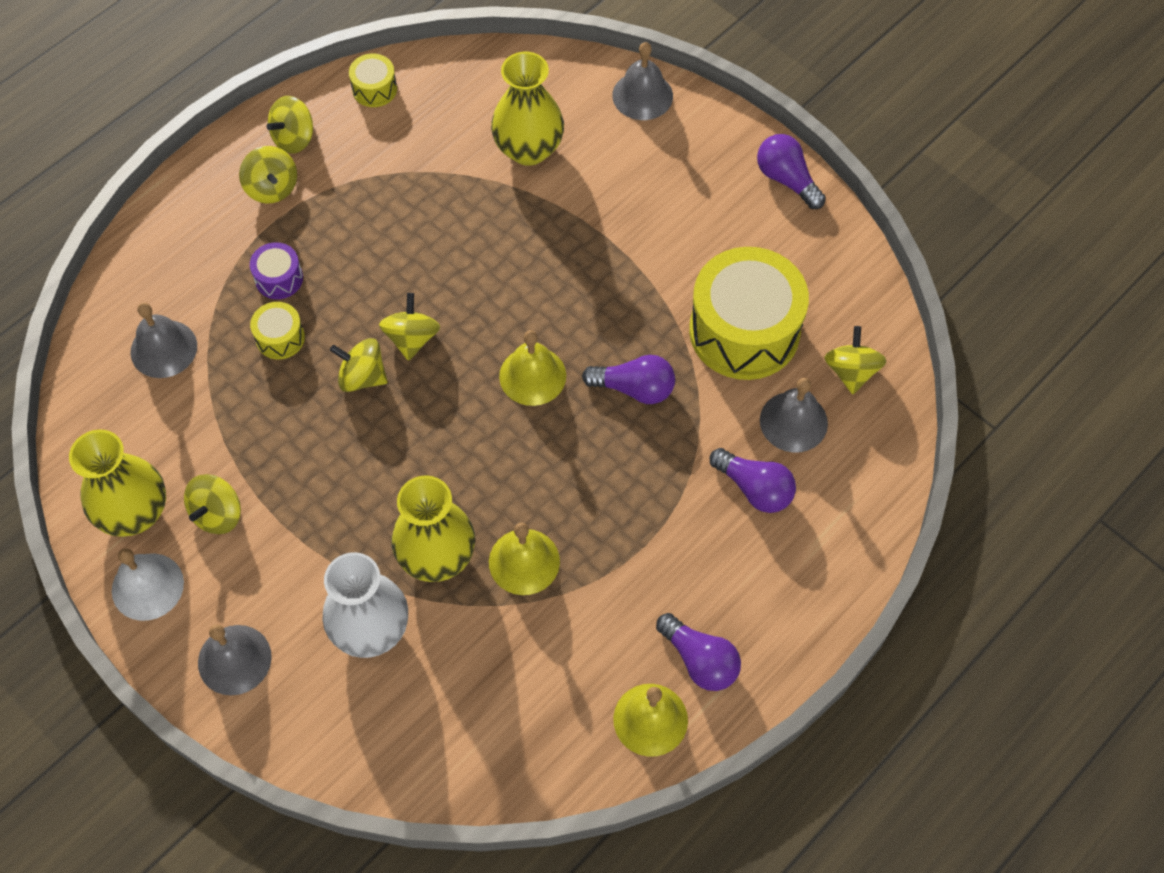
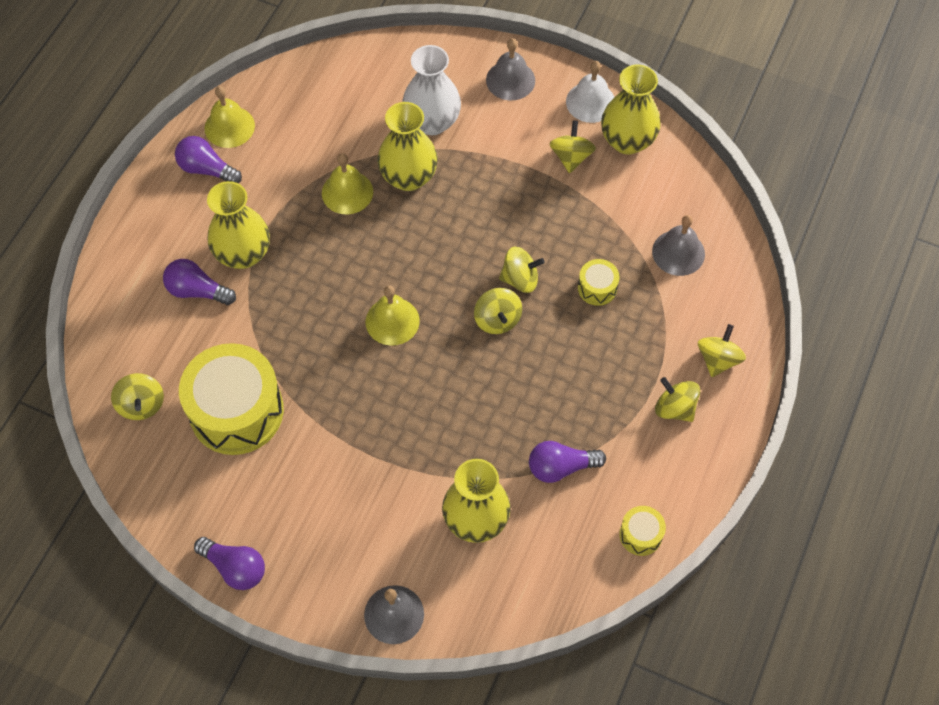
camera: 160 degrees right, 0 degrees up
purple drum [250,242,303,299] -> none
yellow spinning top [267,96,313,153] -> yellow spinning top moved to [698,324,746,377]
purple light bulb [582,355,675,404] -> purple light bulb moved to [529,441,606,483]
grey bell [760,378,828,453] -> none
none -> yellow vase [207,181,270,269]

